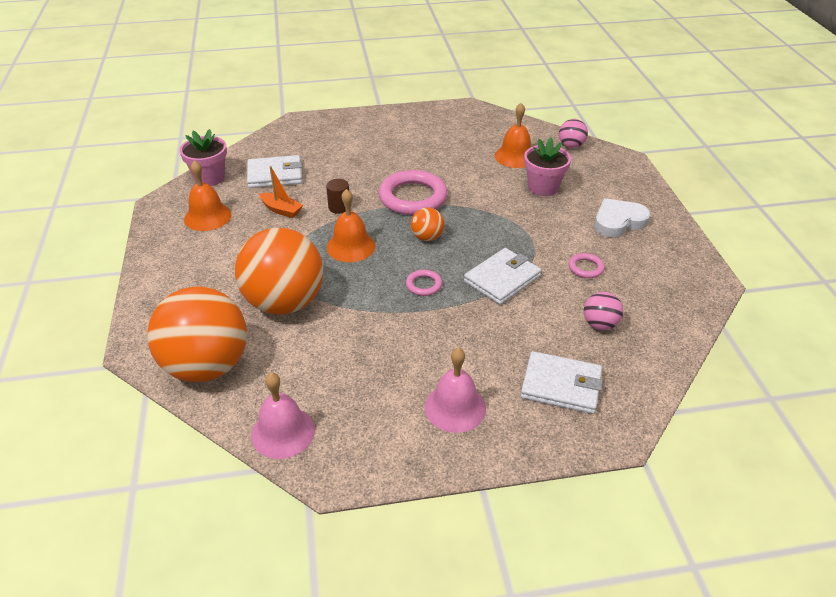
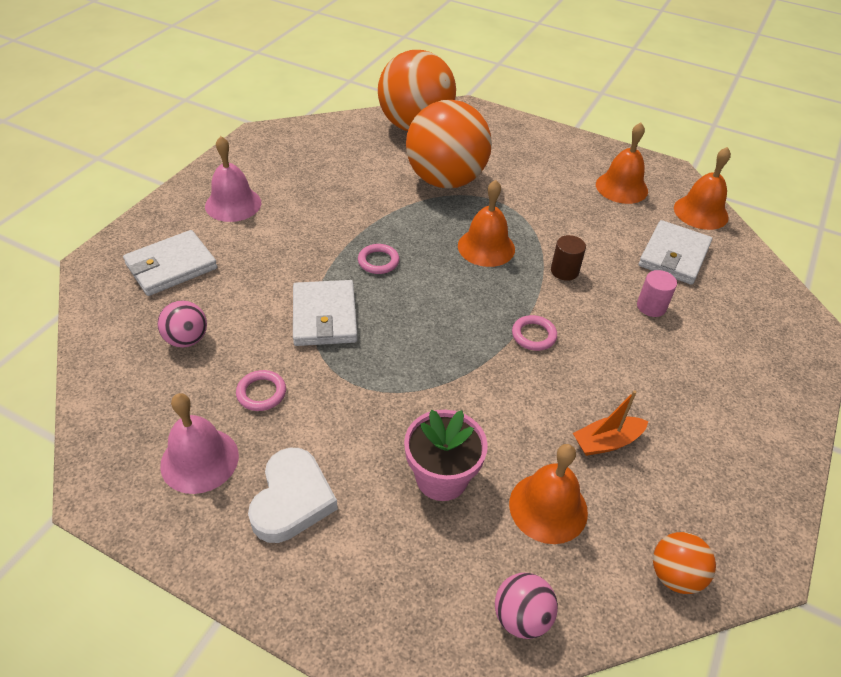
camera: 125 degrees right, 5 degrees up
pink flower pot [179,129,227,186] -> orange bell [674,147,731,230]
pink bell [251,373,315,459] -> pink bell moved to [160,393,239,494]
orange boat [259,166,303,218] -> orange boat moved to [573,390,648,456]
pink ring [378,170,448,215] -> pink ring [512,315,557,351], size x0.46
orange ball [411,207,444,241] -> orange ball moved to [653,532,716,594]
none -> pink cylinder [637,270,677,317]

